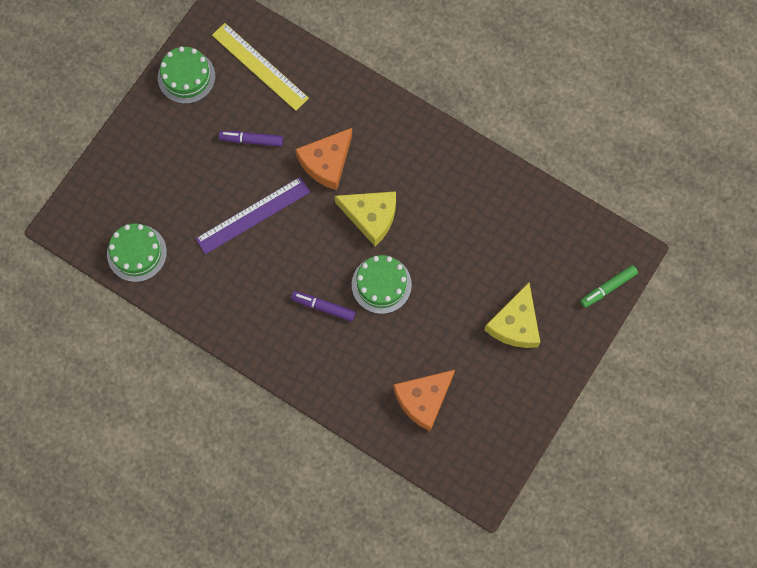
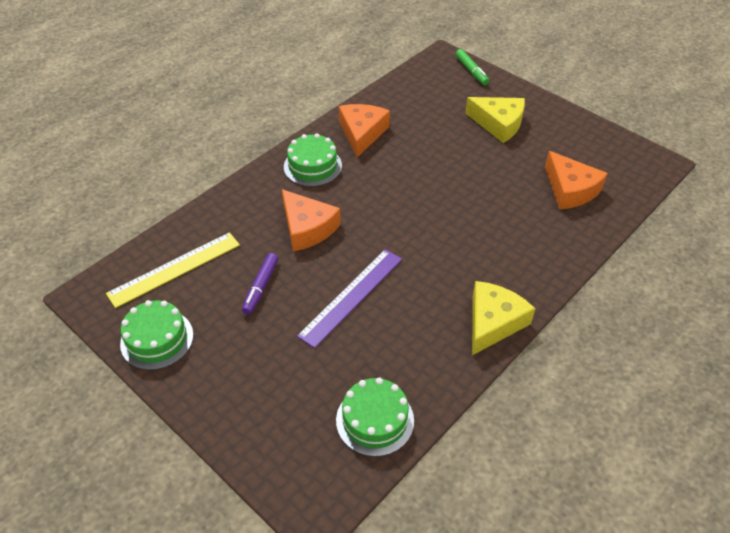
camera: 80 degrees left, 25 degrees down
purple ruler [195,177,310,254] -> purple ruler turned 60 degrees clockwise [297,249,402,348]
purple marker [291,291,356,321] -> none
yellow cheese [335,191,396,246] -> yellow cheese moved to [472,281,535,355]
green cake [352,255,412,314] -> green cake moved to [284,133,342,187]
none -> orange cheese [339,104,390,157]

